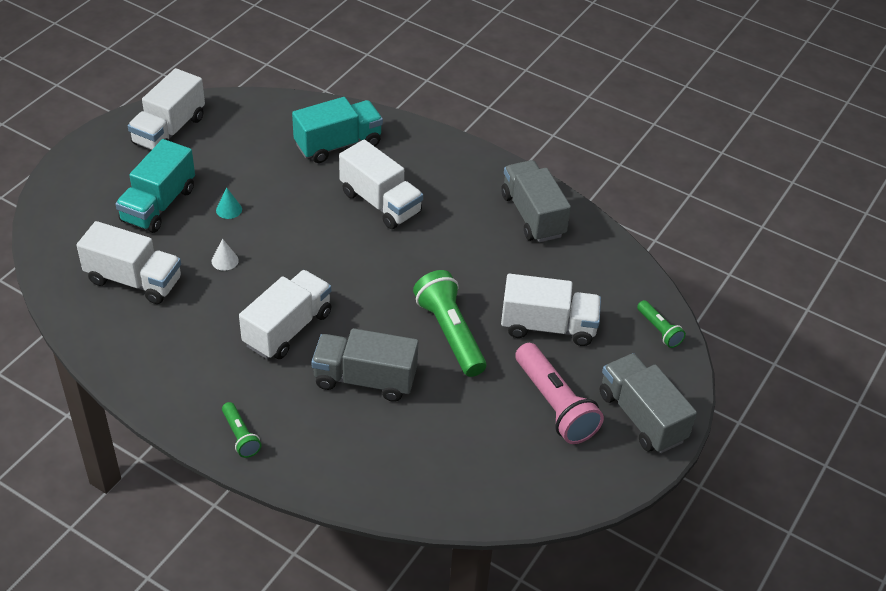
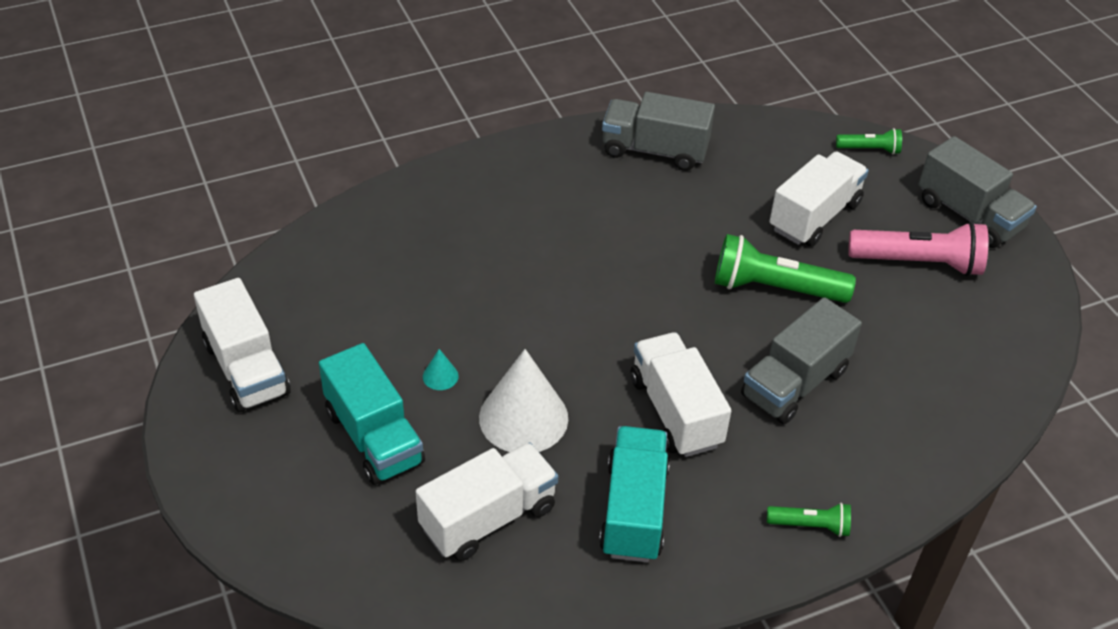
camera: 55 degrees left, 0 degrees up
white cone [211,238,239,271] -> white cone [479,349,568,452], size x2.43
turquoise truck [292,97,383,163] -> turquoise truck moved to [599,426,670,562]
white truck [339,139,423,229] -> none
grey truck [600,353,697,453] -> grey truck turned 135 degrees counterclockwise [919,136,1037,248]

